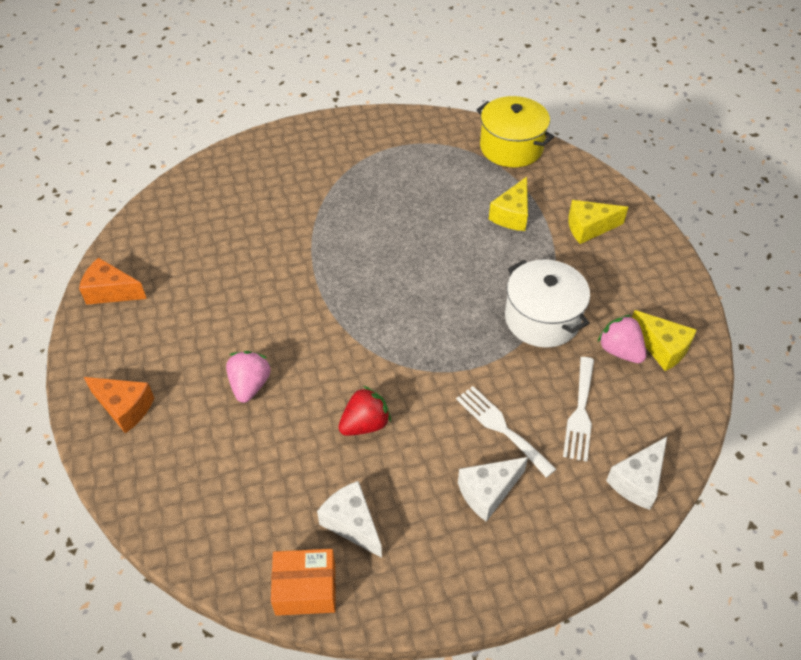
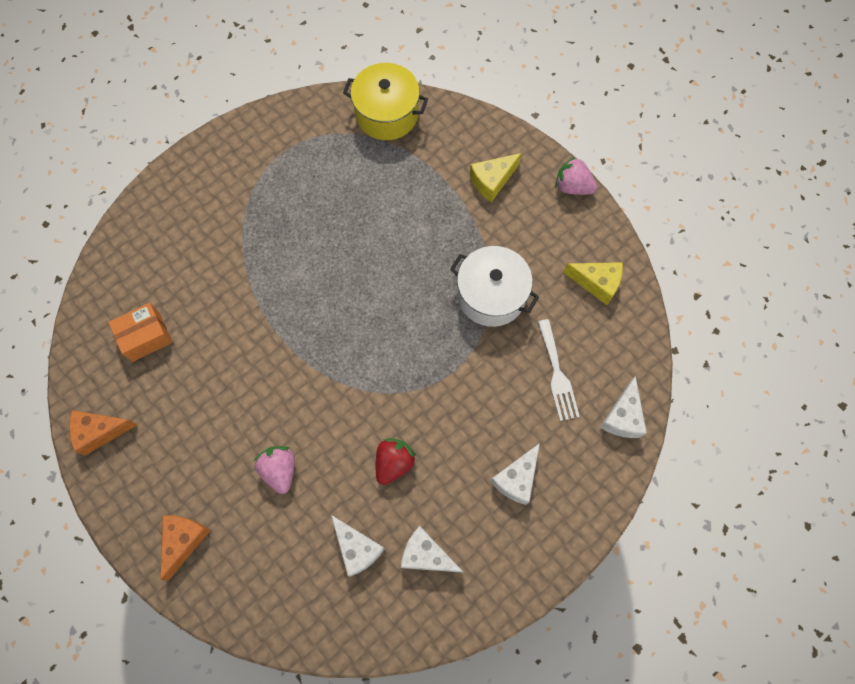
camera: 25 degrees left, 20 degrees up
orange cheese [84,377,154,433] -> orange cheese turned 75 degrees counterclockwise [160,515,211,580]
orange box [271,549,336,616] -> orange box moved to [108,303,173,362]
white fork [456,386,556,478] -> none
yellow cheese [489,177,528,231] -> none
pink strawberry [598,315,646,363] -> pink strawberry moved to [555,157,597,195]
none -> white cheese [331,515,385,577]

